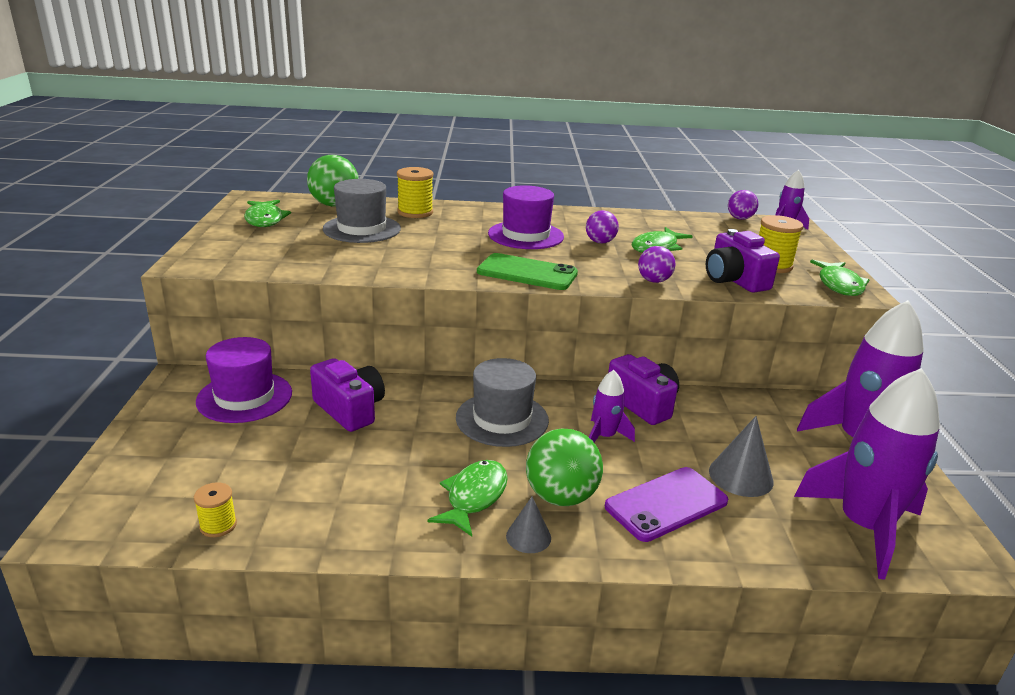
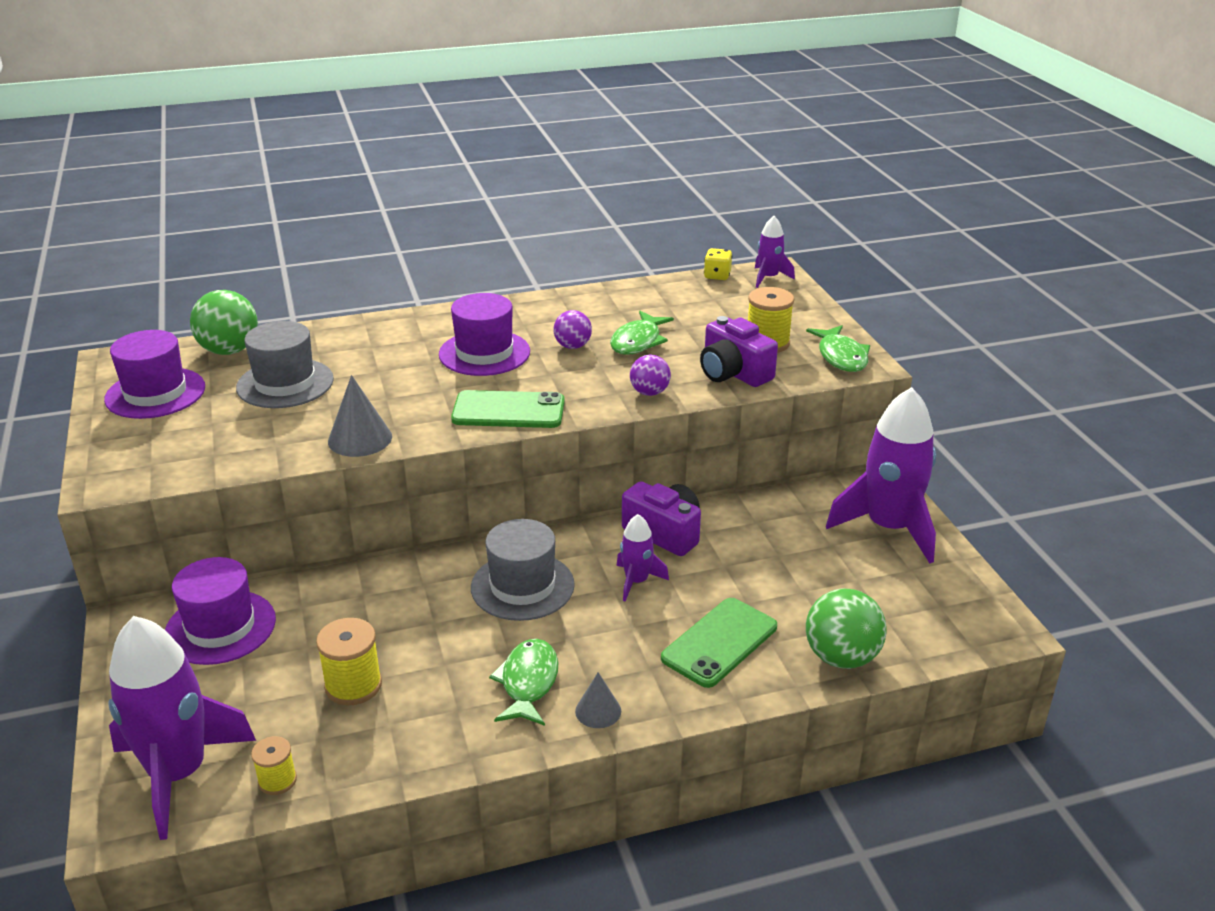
camera: 15 degrees left, 5 degrees up
green fish [244,200,291,227] -> purple hat [104,330,205,419]
purple camera [310,358,385,432] -> none
yellow spool [397,167,433,218] -> yellow spool moved to [316,618,382,705]
green ball [526,429,603,506] -> green ball moved to [806,588,886,669]
purple phone [605,467,728,542] -> green phone [661,598,777,688]
grey cone [709,416,774,497] -> grey cone moved to [328,375,392,457]
purple ball [728,190,759,220] -> yellow dice [704,248,733,280]
purple rocket [794,368,940,580] -> purple rocket moved to [108,616,256,840]

